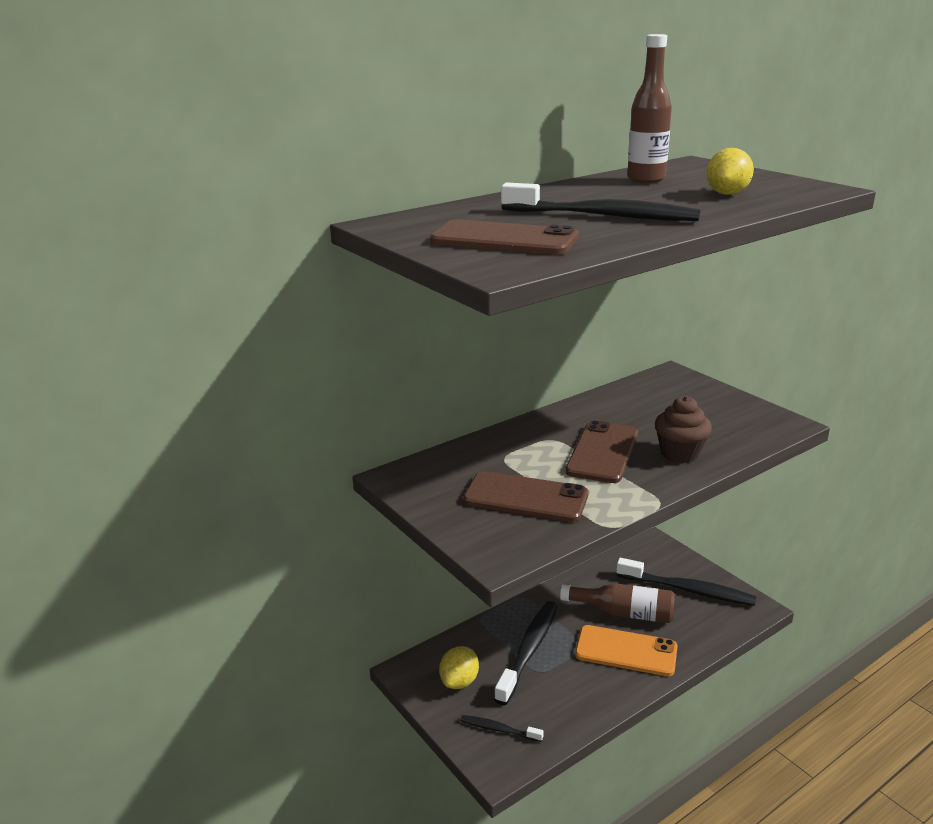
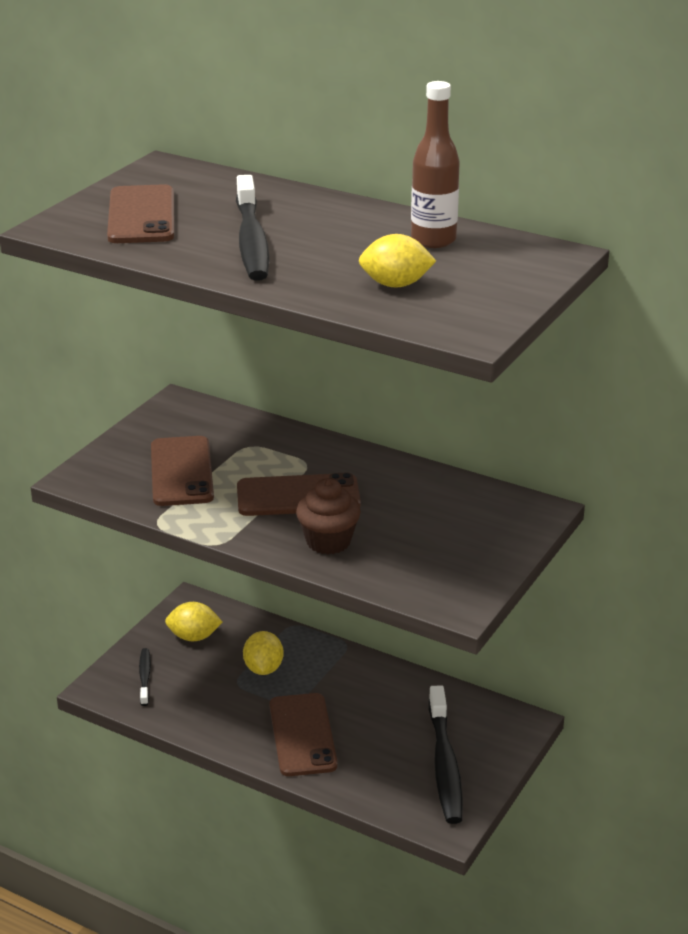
camera: 65 degrees right, 5 degrees up
black toothbrush [494,601,557,705] -> yellow lemon [243,631,284,675]
brown bottle [560,583,675,623] -> none
orange phone [575,625,677,676] -> brown phone [269,693,338,776]

